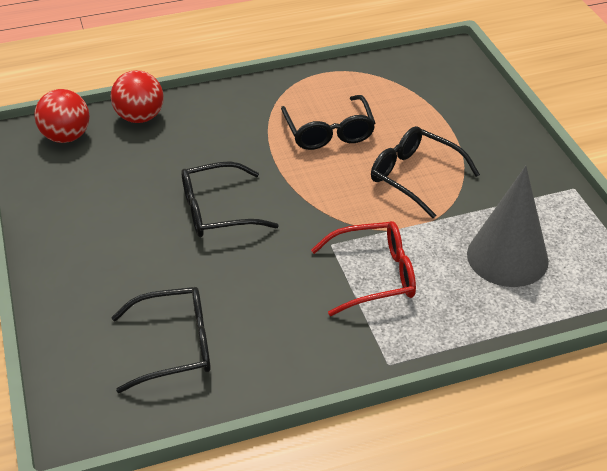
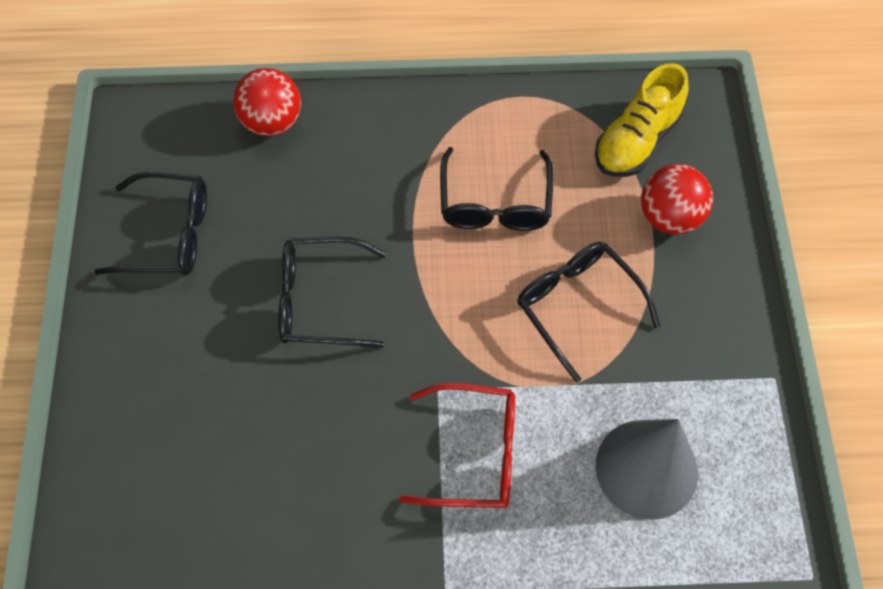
camera: 15 degrees right, 20 degrees up
red ball [34,89,90,143] -> red ball moved to [641,164,713,235]
black glasses [111,287,211,393] -> black glasses moved to [94,172,207,276]
none -> yellow shoe [595,63,688,177]

